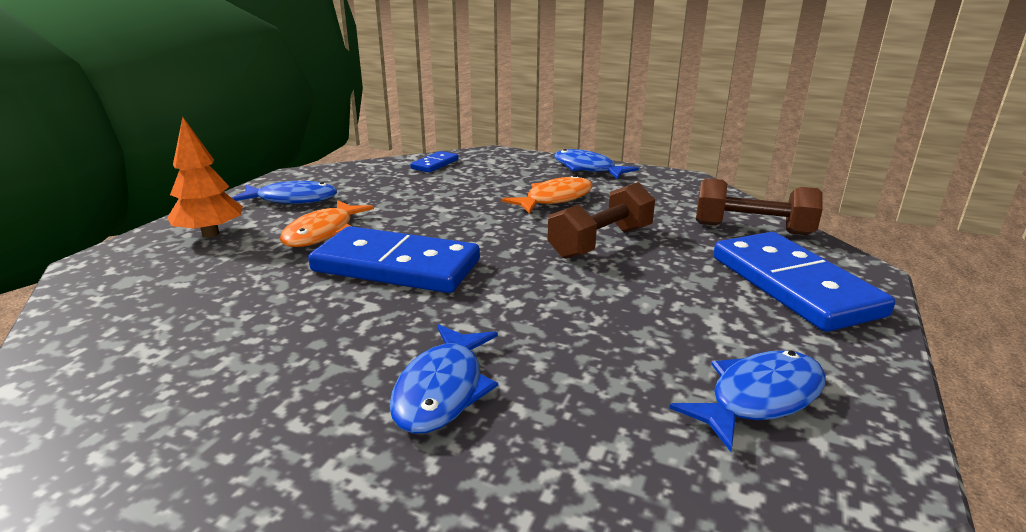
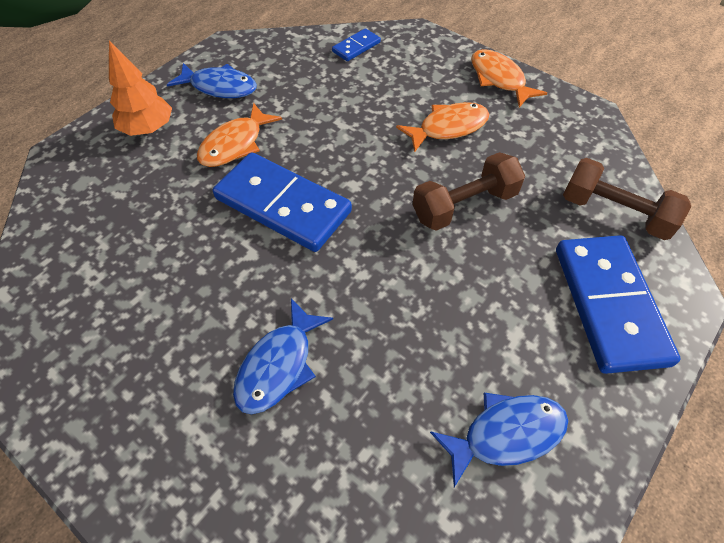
camera: 15 degrees right, 30 degrees up
blue fish [554,149,639,179] -> orange fish [471,49,547,107]

